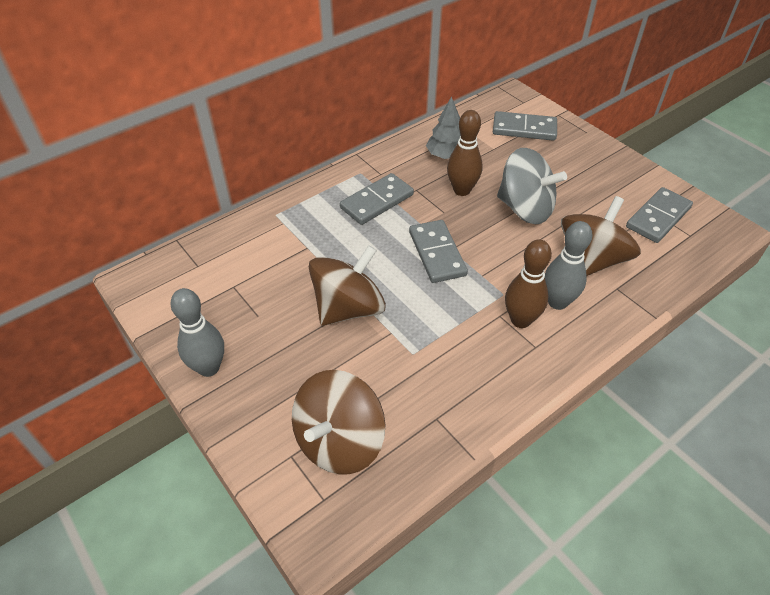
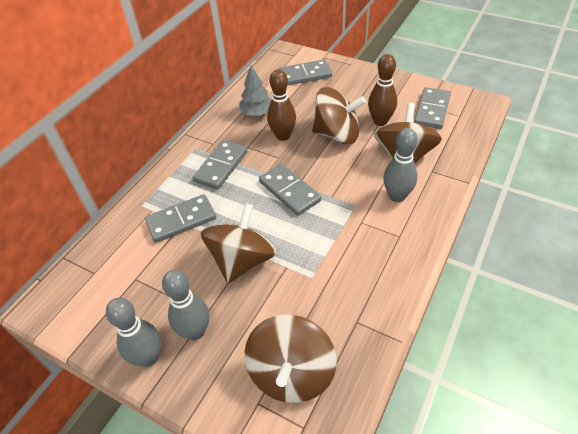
camera: 20 degrees left, 0 degrees up
grey spinning top [497,148,567,224] -> brown spinning top [312,87,366,144]
brown bowling pin [505,239,552,328] -> brown bowling pin moved to [368,54,397,126]
none -> grey domino [145,194,216,243]
none -> grey bowling pin [162,270,209,340]

